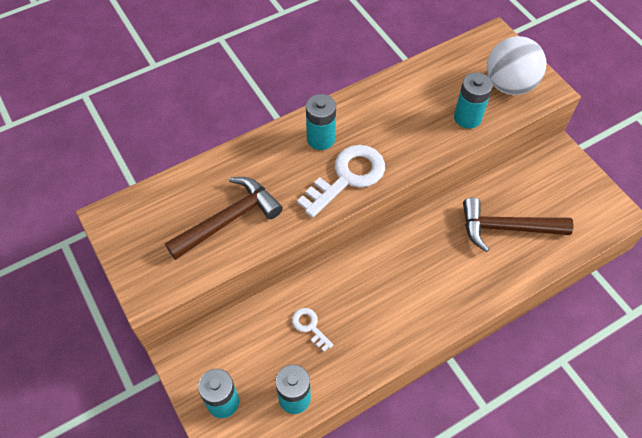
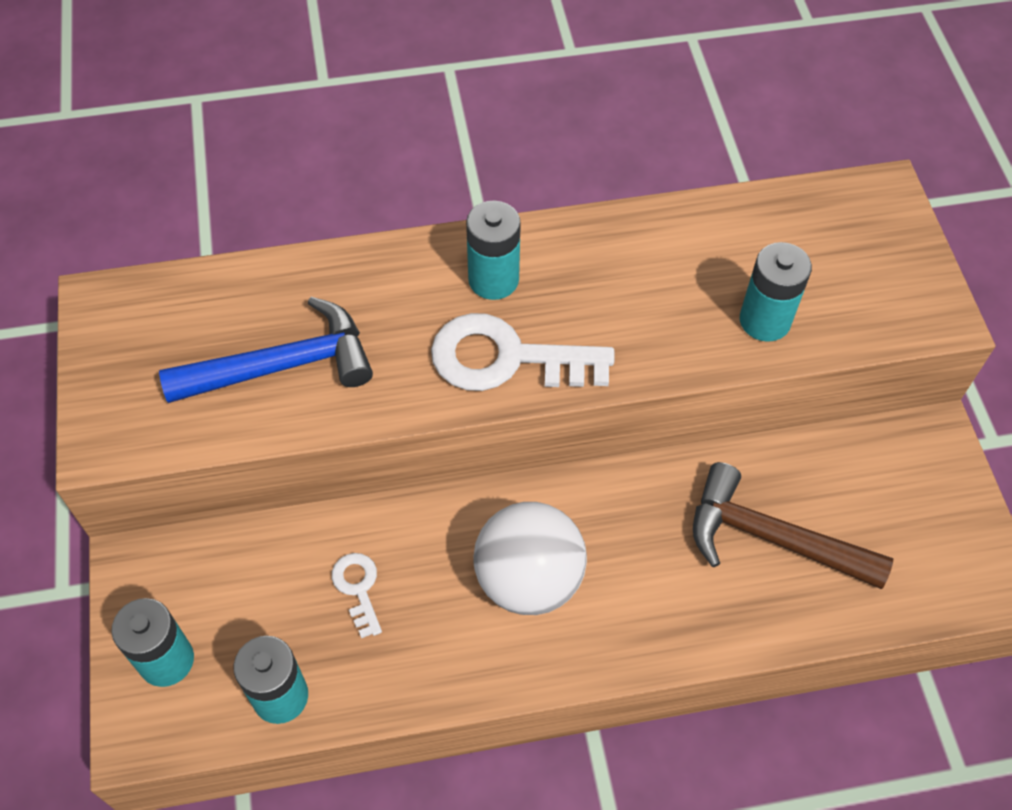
camera: 20 degrees right, 0 degrees up
brown hammer [165,177,283,260] -> blue hammer [159,297,373,403]
white key [297,145,385,218] -> white key turned 150 degrees counterclockwise [431,313,614,391]
white ball [487,36,546,95] -> white ball moved to [473,502,587,615]

